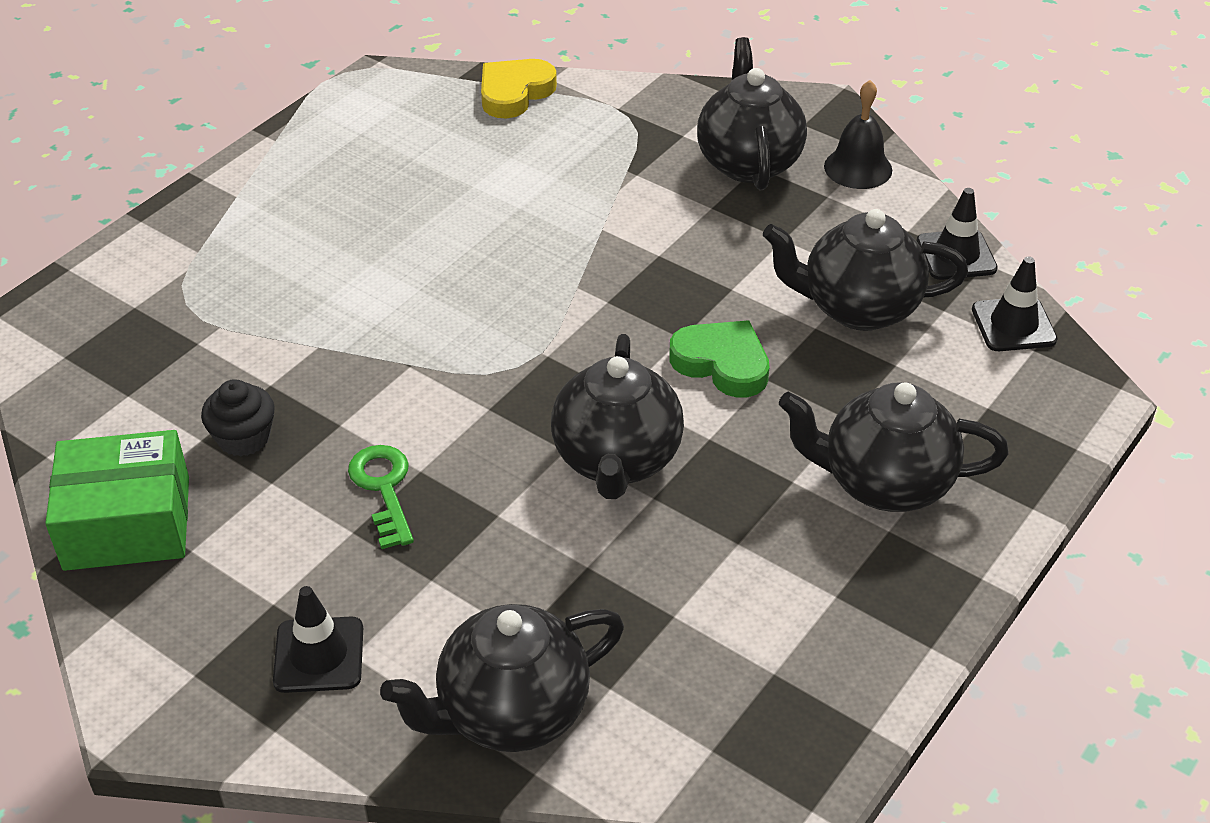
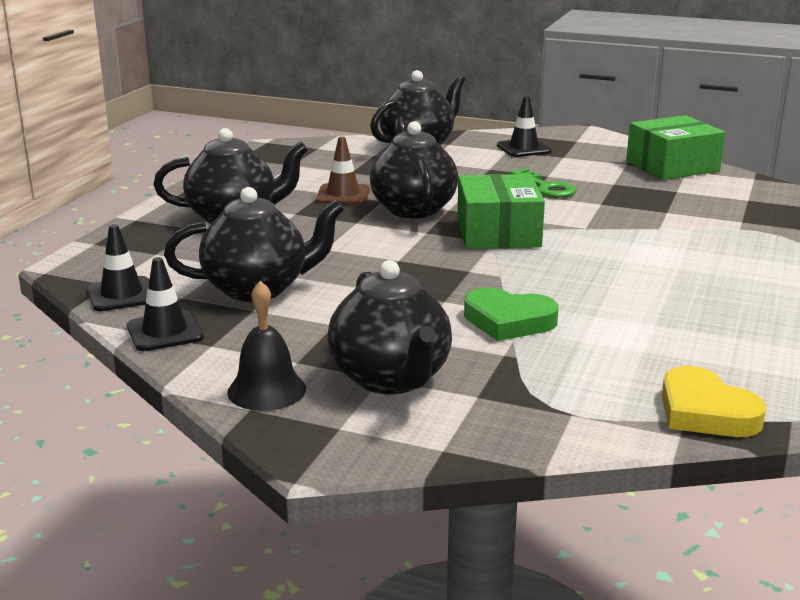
camera: 165 degrees right, 20 degrees down
black cupcake [201,379,275,457] -> none
yellow heart [481,59,557,118] -> yellow heart turned 120 degrees clockwise [662,366,766,437]
green heart [669,320,770,398] -> green heart moved to [464,287,559,341]
none -> brown traffic cone [316,137,370,204]
none -> green box [457,174,545,249]

